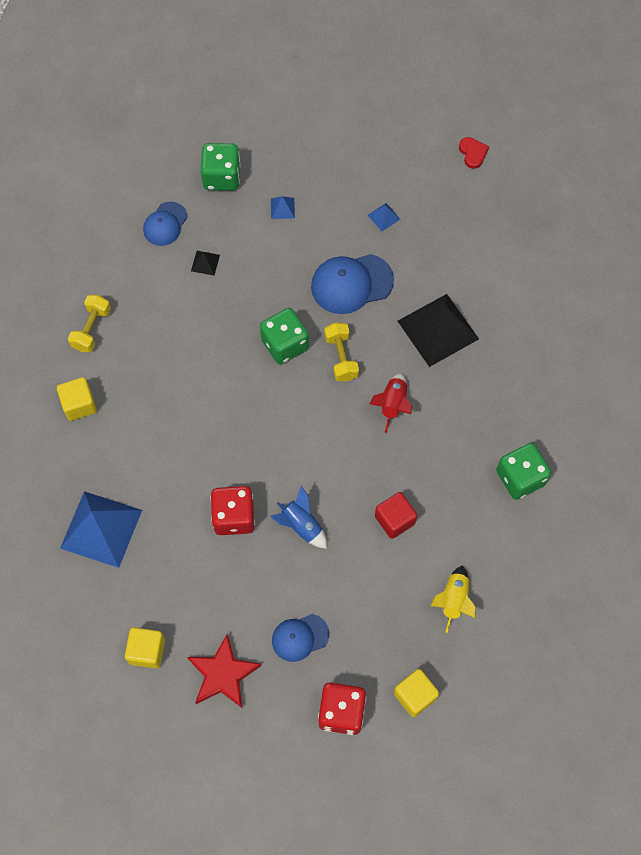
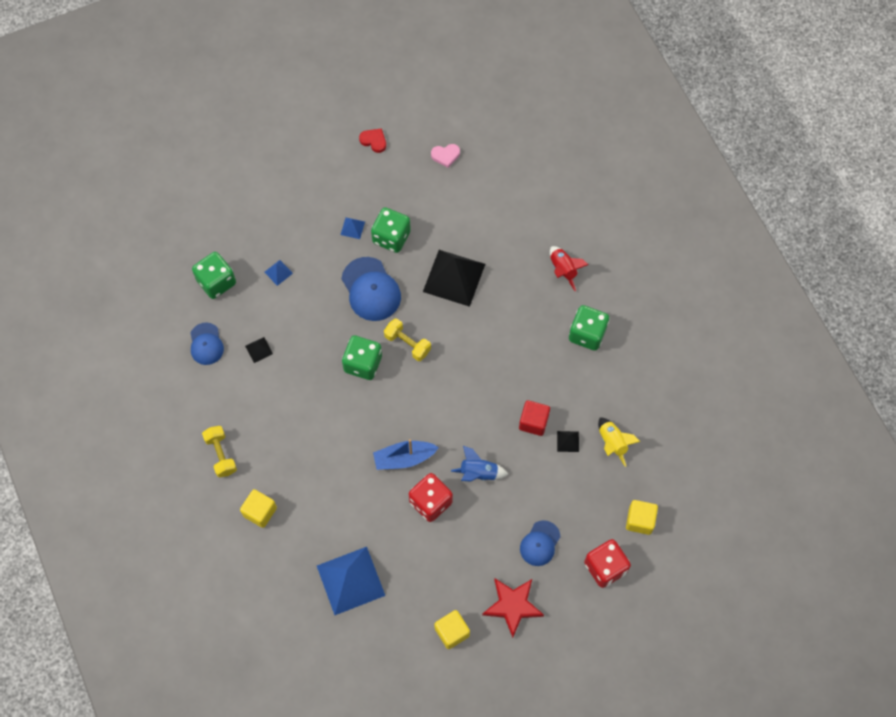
camera: 40 degrees left, 0 degrees up
blue cap [311,254,394,314] -> blue cap turned 60 degrees counterclockwise [341,257,401,321]
red rocket [369,373,412,433] -> red rocket moved to [550,246,588,291]
none -> green dice [371,207,411,253]
none -> blue boat [373,439,439,470]
none -> pink heart [431,144,460,168]
none -> black pyramid [557,431,579,452]

